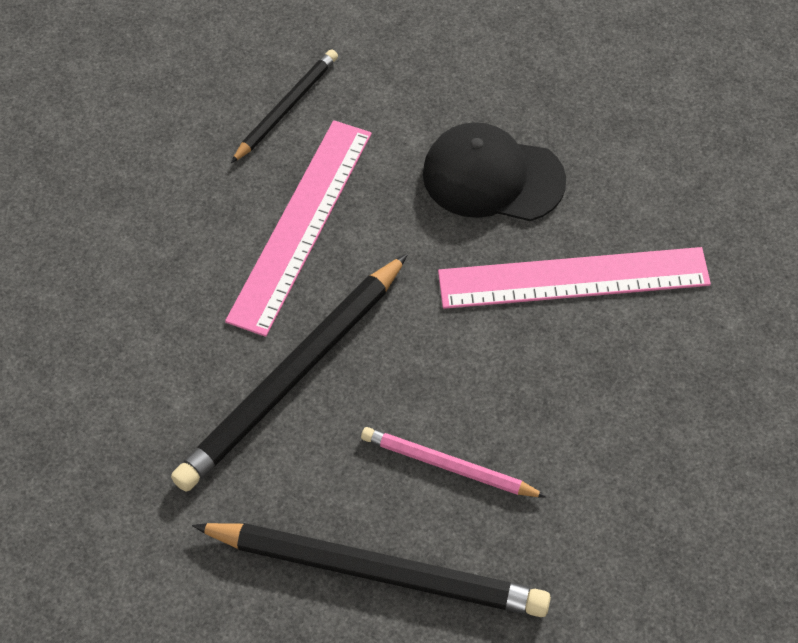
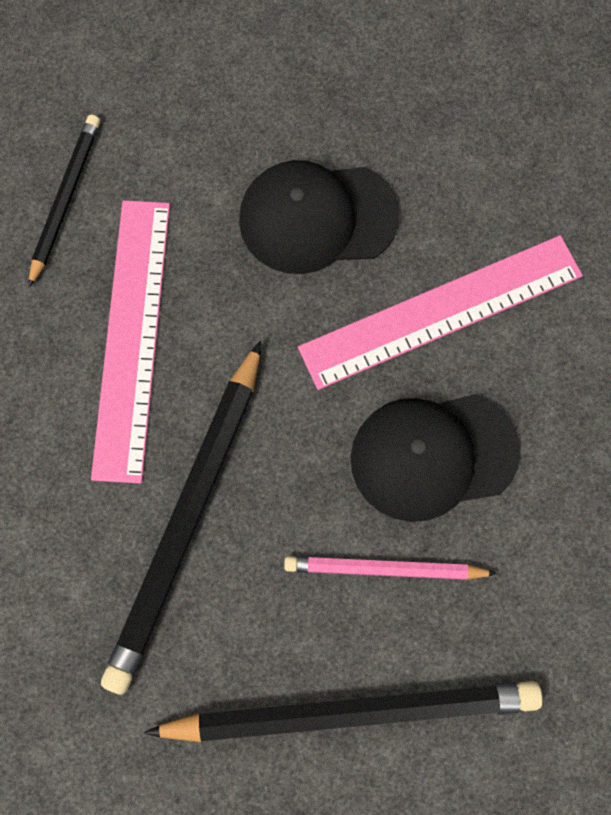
camera: 20 degrees left, 15 degrees up
none -> black cap [351,394,521,522]

